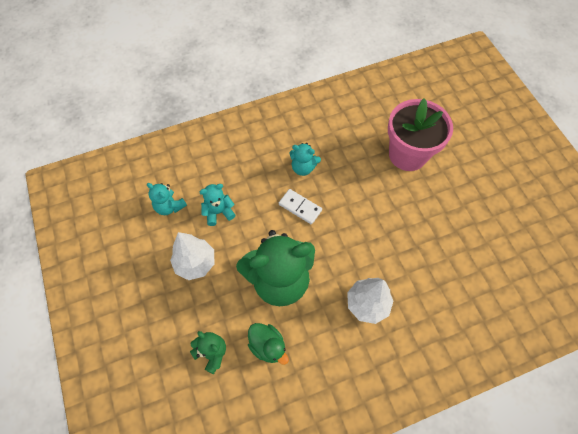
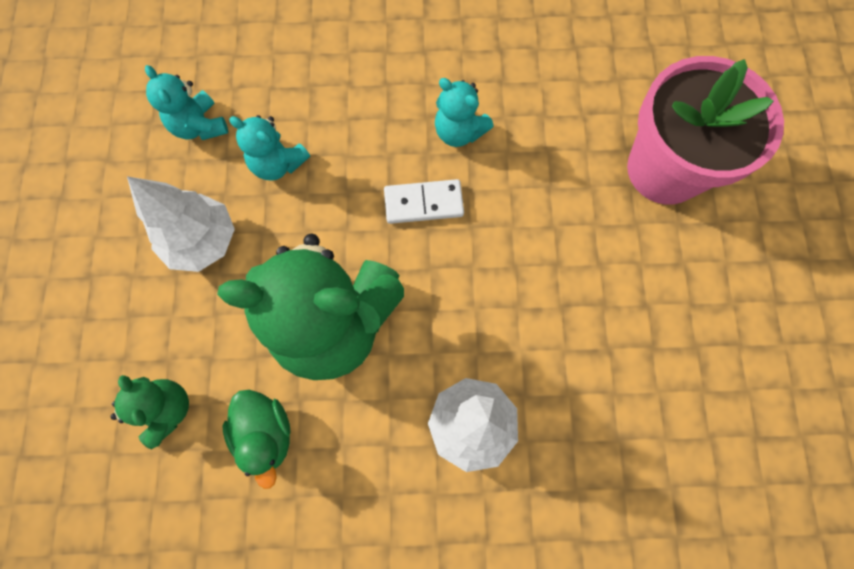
camera: 20 degrees right, 10 degrees up
turquoise teddy bear [200,184,235,226] -> turquoise teddy bear turned 150 degrees counterclockwise [229,115,310,181]
white domino [279,189,322,224] -> white domino turned 60 degrees counterclockwise [384,179,464,224]

